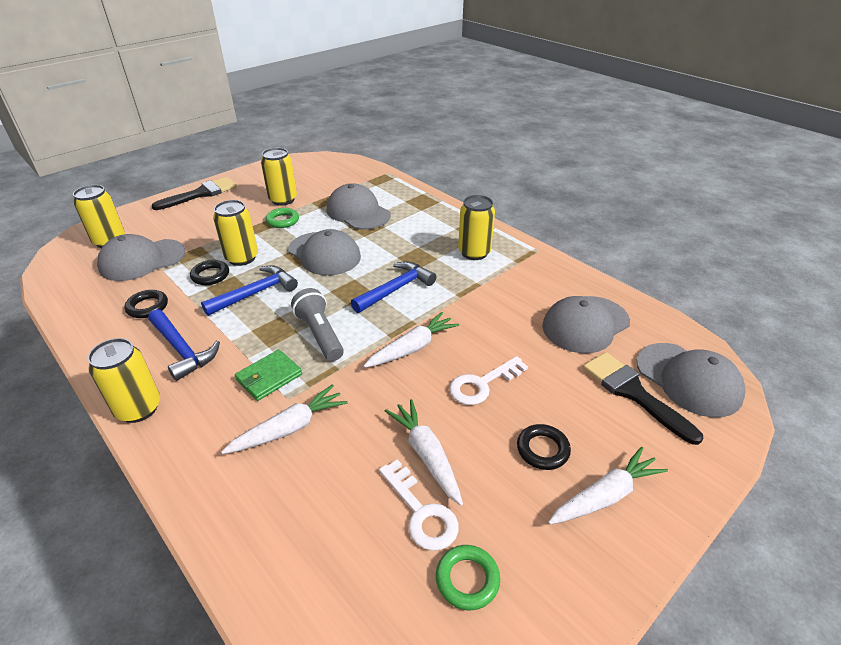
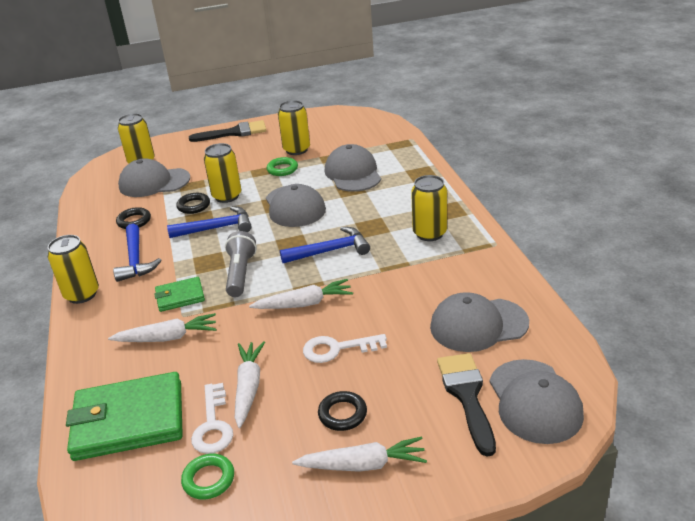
camera: 30 degrees right, 5 degrees down
none -> green wallet [66,372,183,461]

